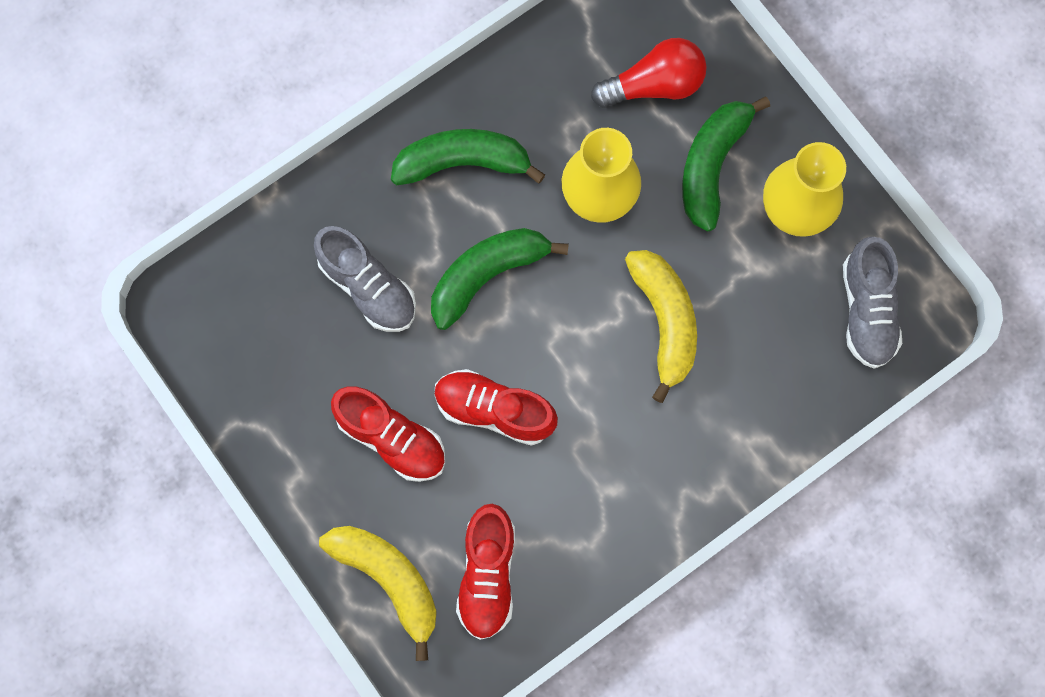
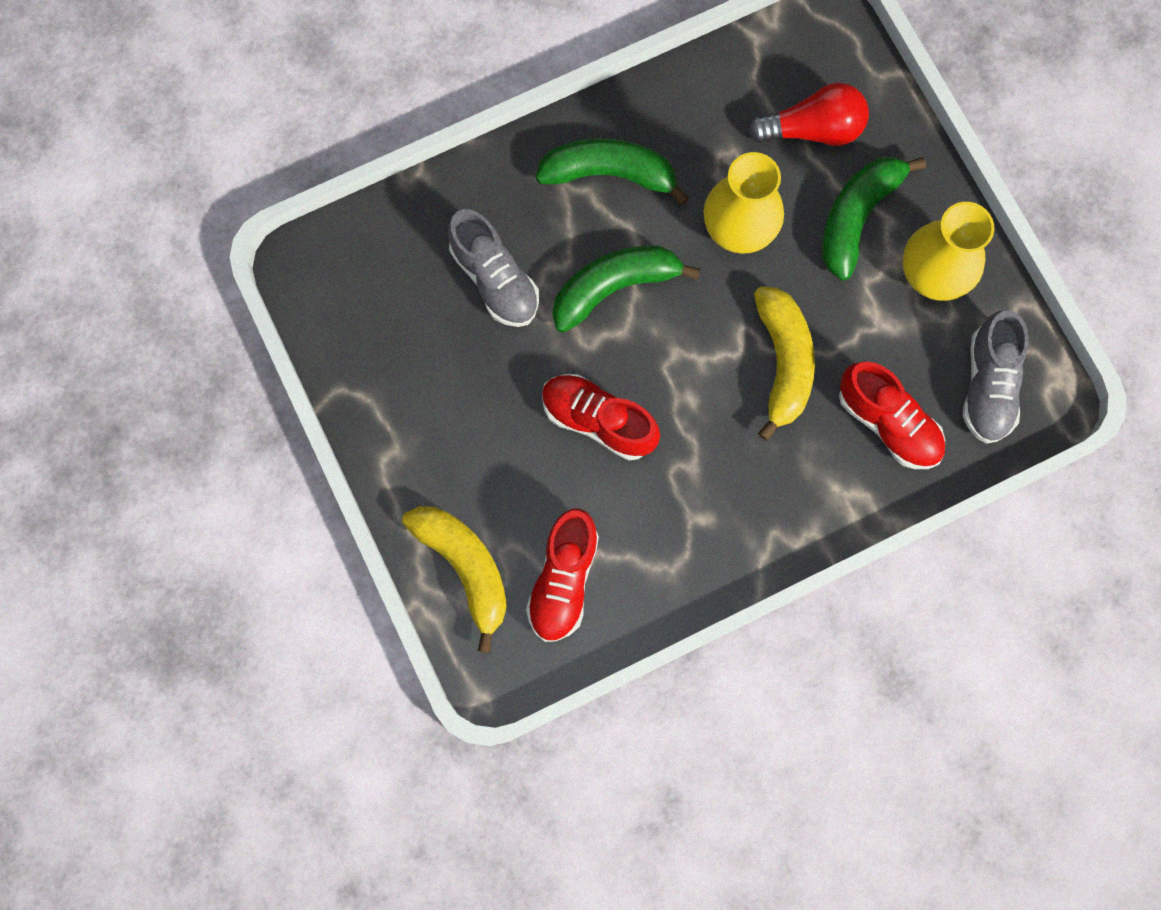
camera: 10 degrees right, 0 degrees up
red shoe [331,387,445,482] -> red shoe moved to [839,362,945,469]

